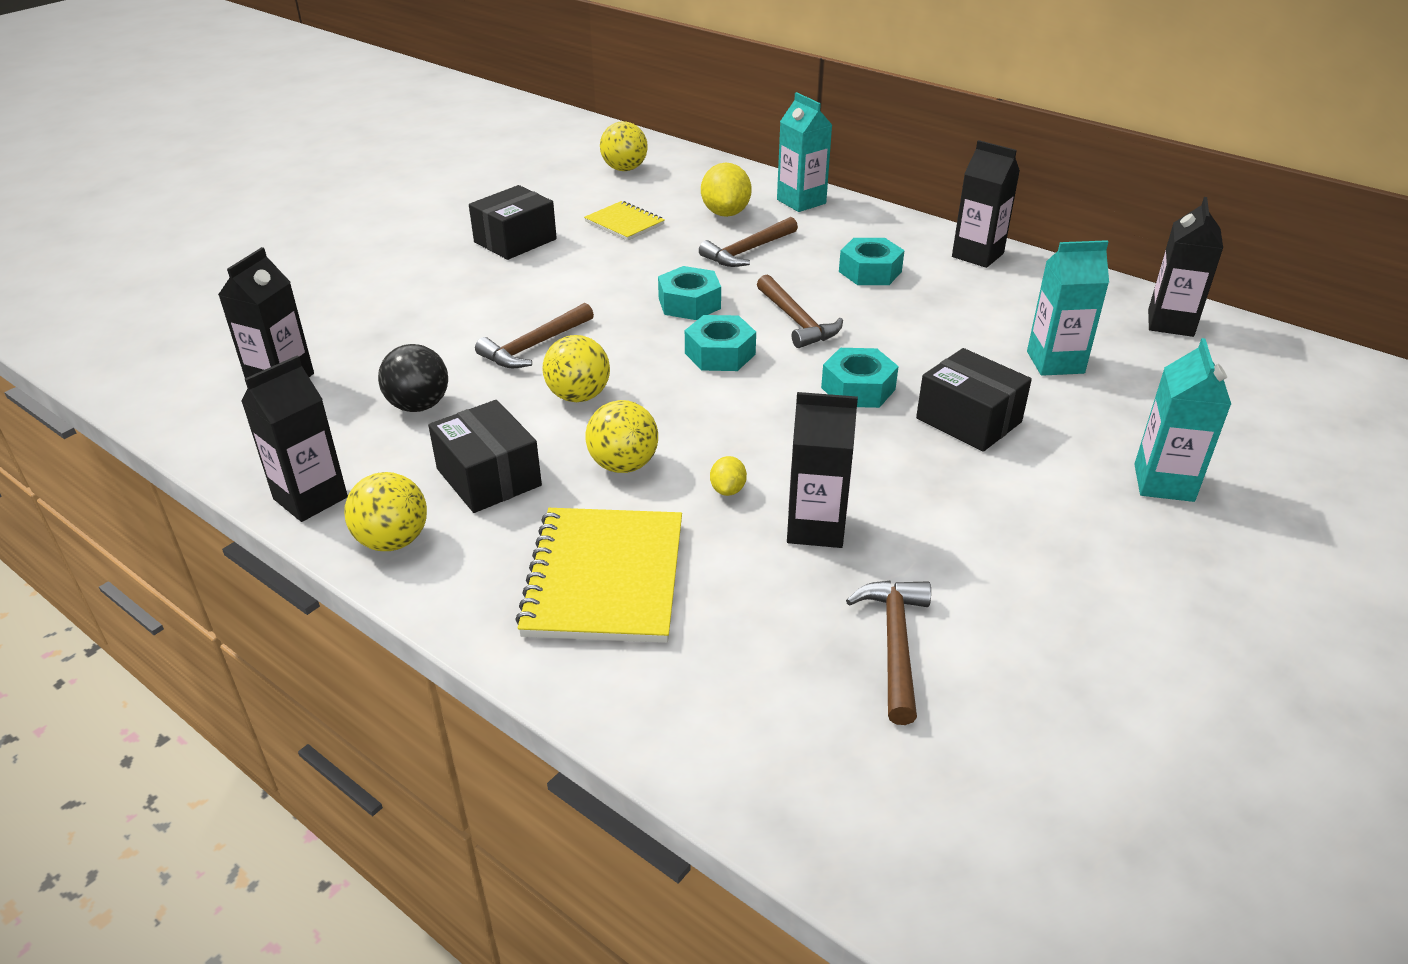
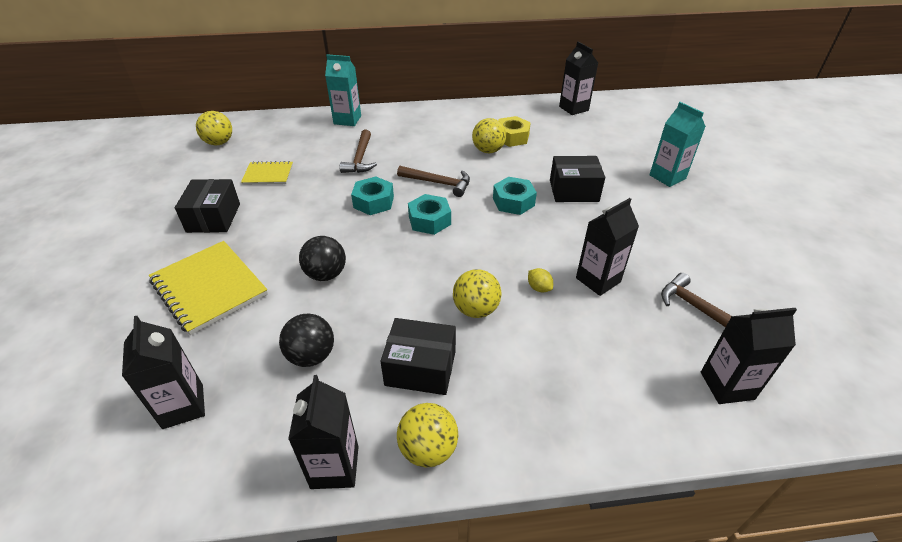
camera: 45 degrees left, 5 degrees up
brown hammer [475,303,594,368] -> black ball [299,236,346,281]
yellow notebook [515,508,682,643] -> yellow notebook moved to [149,241,268,335]
yellow ball [542,335,610,402] -> yellow ball moved to [472,118,506,153]
yellow lemon [701,162,752,217] -> none
turquoise nut [839,238,905,285] -> none
black carton [952,140,1020,268] -> black carton moved to [701,308,797,404]
turquoise carton [1027,240,1109,376] -> none
none -> yellow nut [498,116,531,147]

